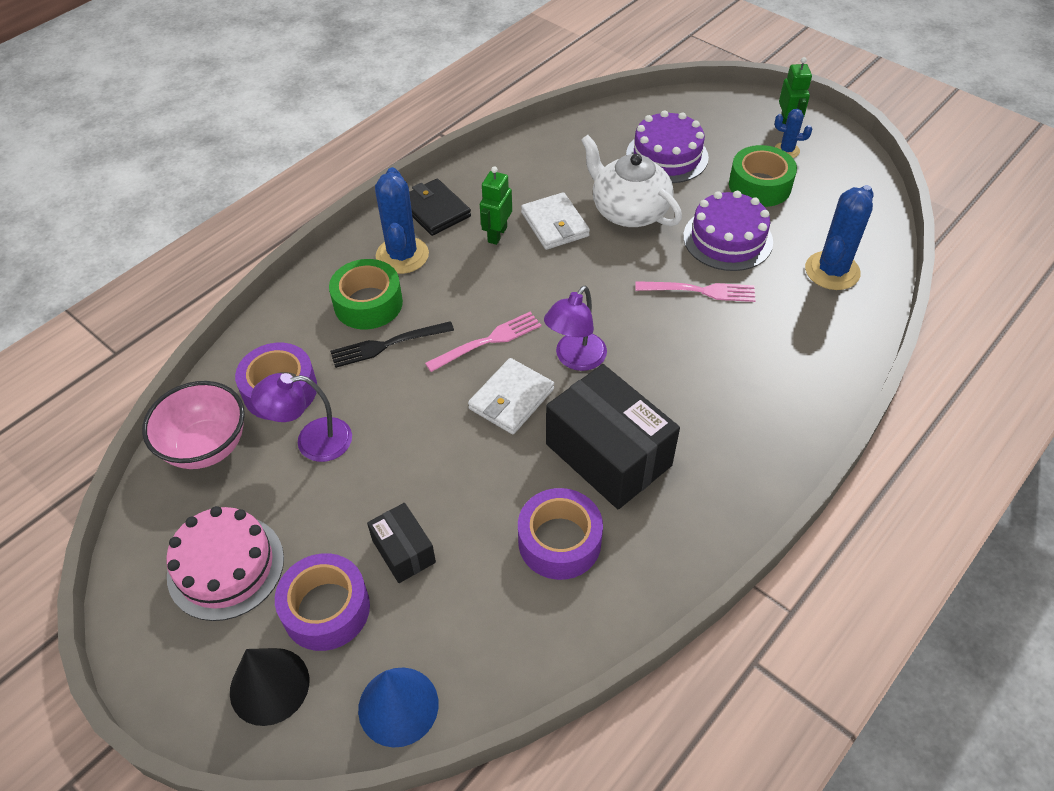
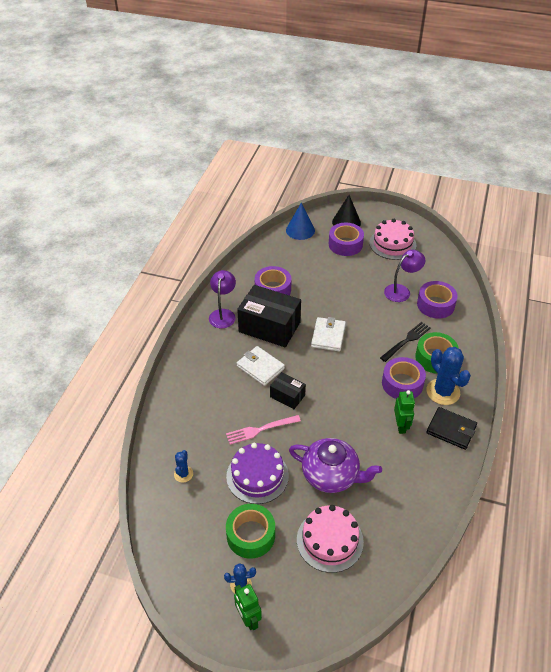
camera: 155 degrees right, 5 degrees down
pink bowl [142,381,245,469] -> none
black box [367,503,436,583] -> black box moved to [270,372,306,409]
pink fork [425,312,541,372] -> none
white wallet [521,192,590,250] -> white wallet moved to [237,346,285,386]
purple lamp [544,286,607,371] -> purple lamp moved to [209,270,236,328]
white teapot [581,135,682,227] -> purple teapot [289,438,382,493]
purple cake [626,110,709,183] -> pink cake [297,505,364,573]
blue cactus [805,185,874,290] -> blue cactus [174,450,193,483], size x0.52
none -> purple tape [382,357,426,399]

